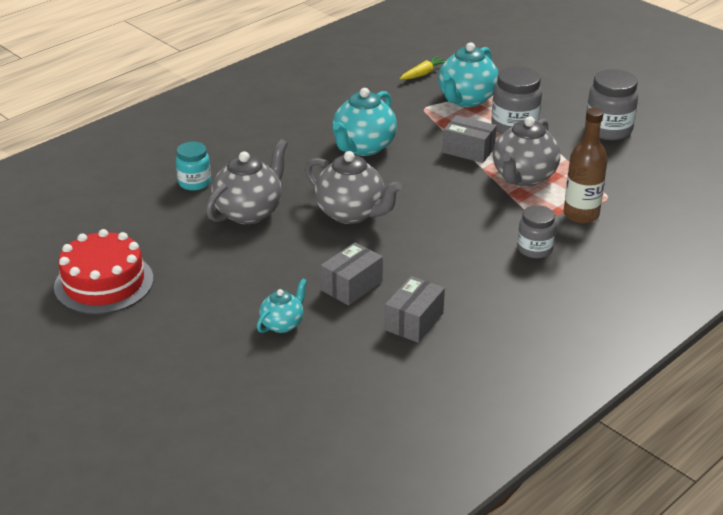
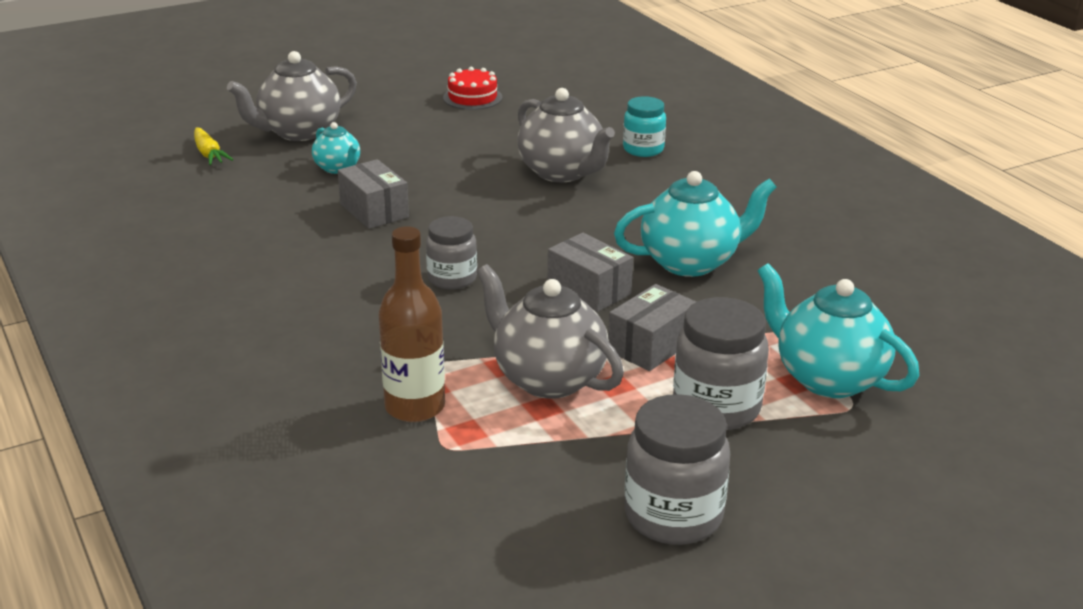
camera: 105 degrees right, 5 degrees down
red cake [54,229,154,314] -> red cake [443,67,502,110], size x0.59
grey teapot [305,151,402,224] -> grey teapot moved to [227,51,357,141]
turquoise teapot [332,88,397,156] -> turquoise teapot turned 120 degrees clockwise [614,171,777,277]
grey box [385,276,445,343] -> grey box moved to [548,233,633,312]
yellow carrot [400,56,445,80] -> yellow carrot moved to [194,128,233,165]
grey jar [517,205,556,258] -> grey jar moved to [426,216,477,290]

